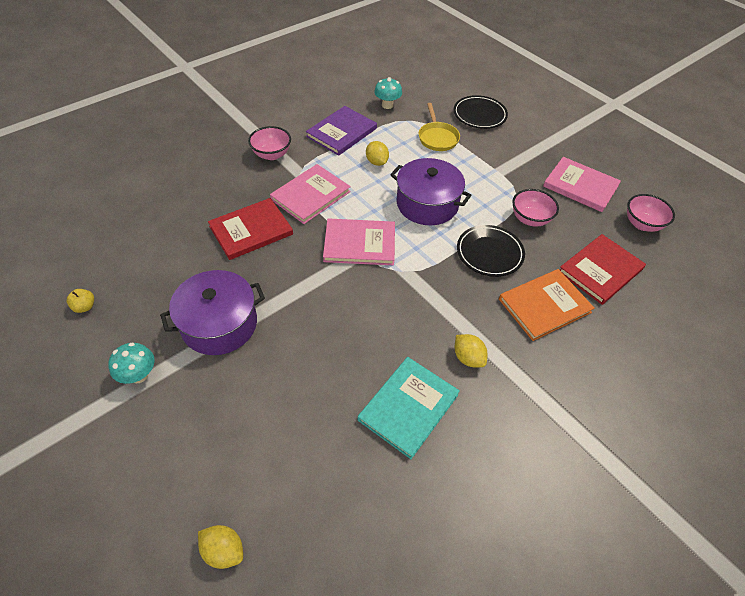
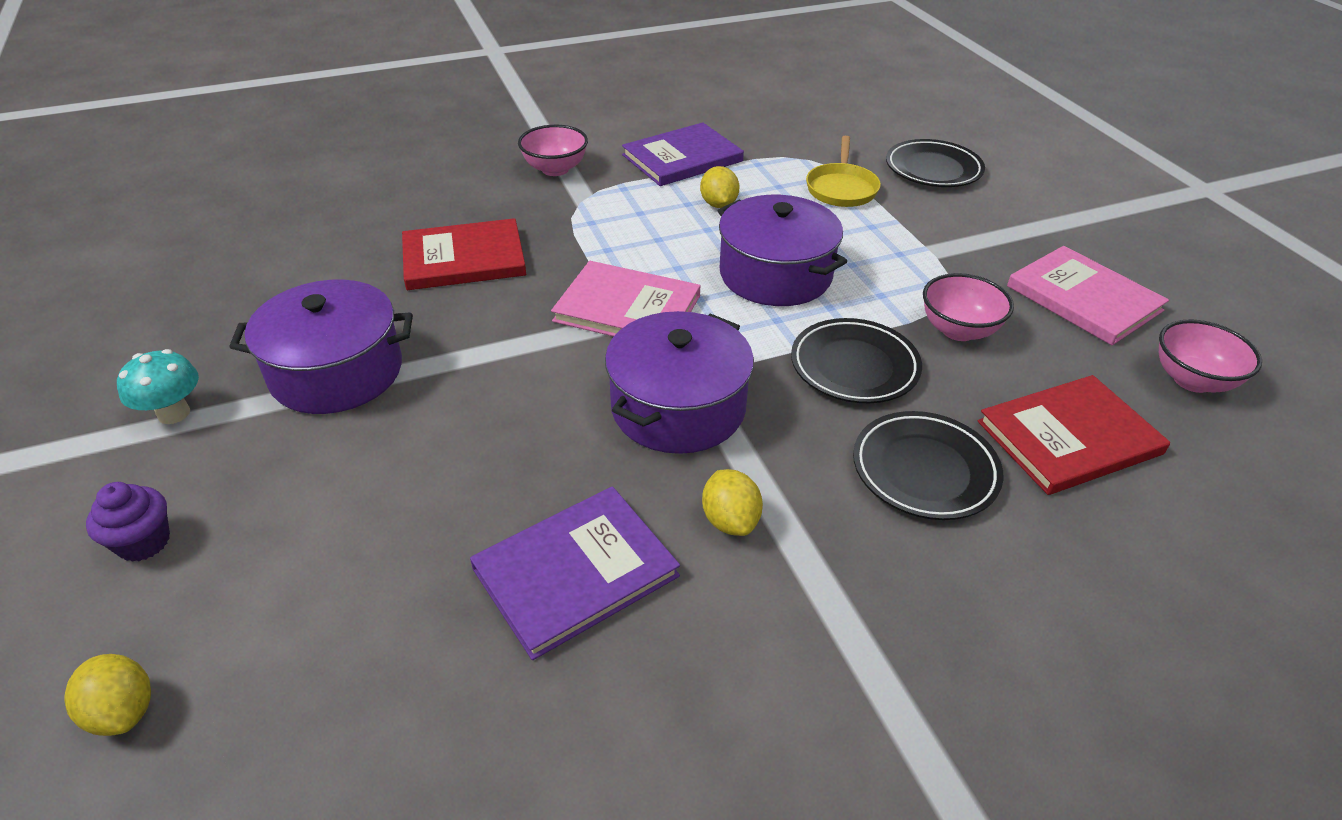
camera: 20 degrees right, 10 degrees down
yellow apple [67,289,94,313] -> none
pink book [270,164,351,224] -> none
turquoise book [358,357,460,459] -> purple book [470,486,680,660]
turquoise mushroom [374,77,402,109] -> none
orange book [499,269,595,341] -> black plate [853,411,1004,520]
none -> purple cupcake [86,482,170,562]
none -> purple pot [605,311,754,454]

